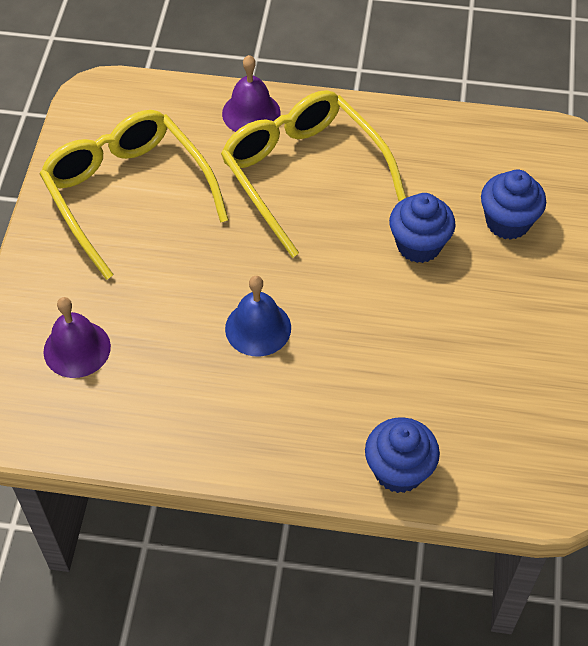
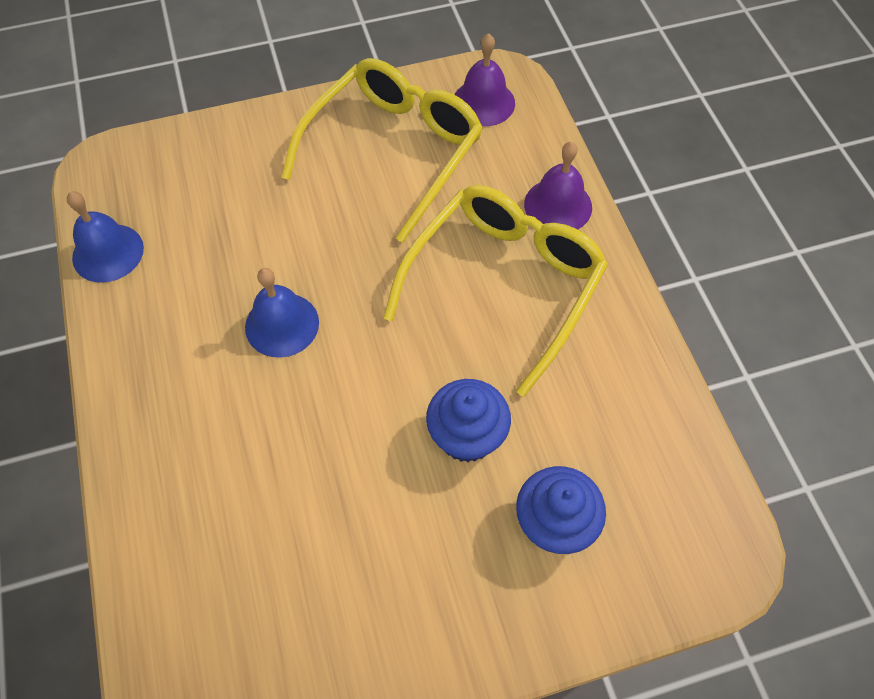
camera: 65 degrees right, 5 degrees up
purple bell [43,297,111,378] -> purple bell moved to [454,33,515,126]
blue cupcake [365,417,440,493] -> none
none -> blue bell [67,191,144,283]

